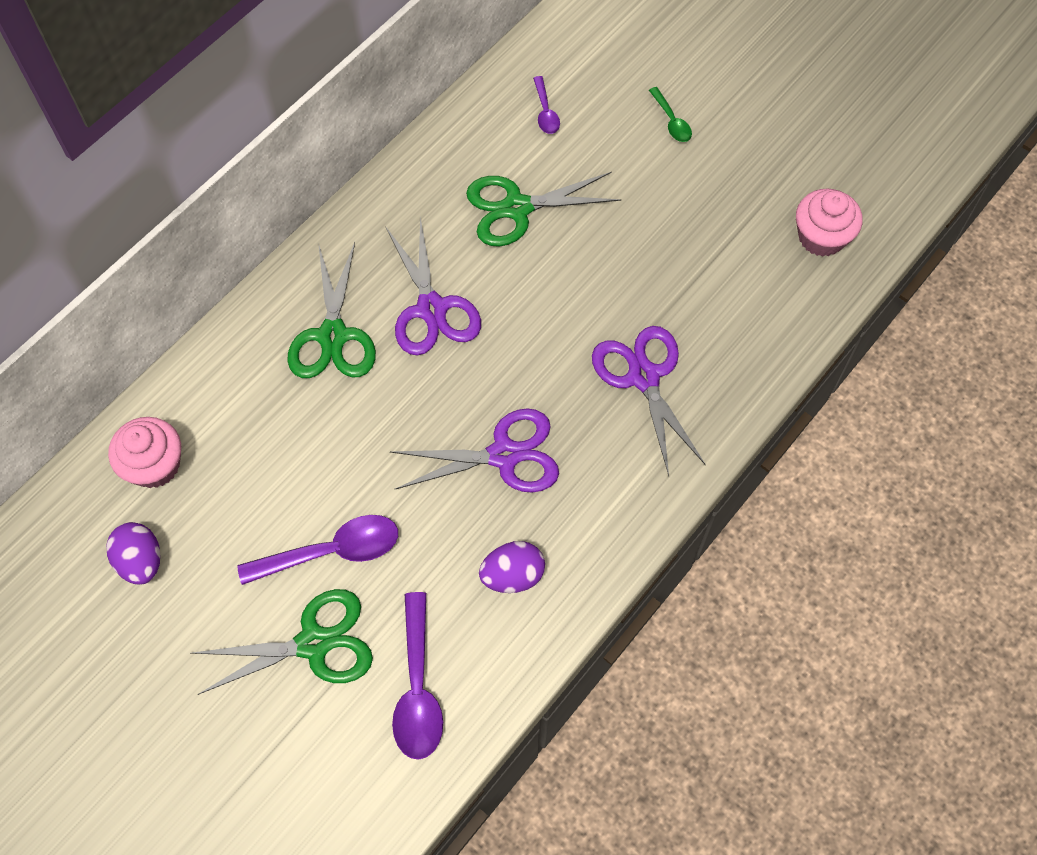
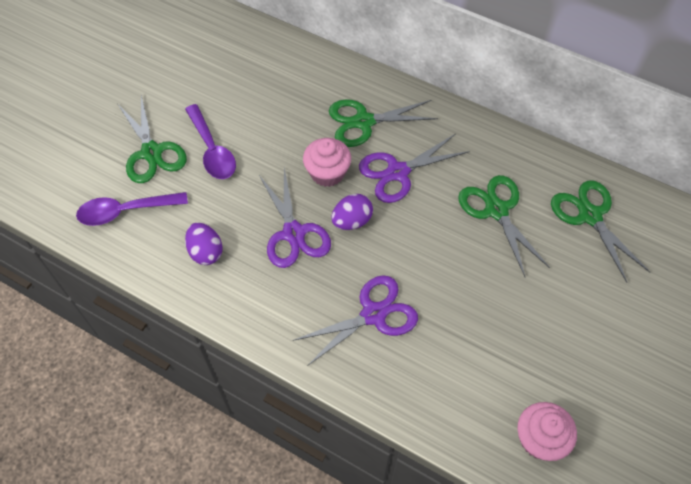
camera: 80 degrees right, 5 degrees down
purple egg [106,522,160,585] -> purple egg moved to [331,194,373,230]
pink cupcake [108,417,181,488] -> pink cupcake moved to [303,138,351,187]
purple spoon [533,76,560,134] -> green scissors [551,180,650,283]
green spoon [649,87,692,142] -> none

